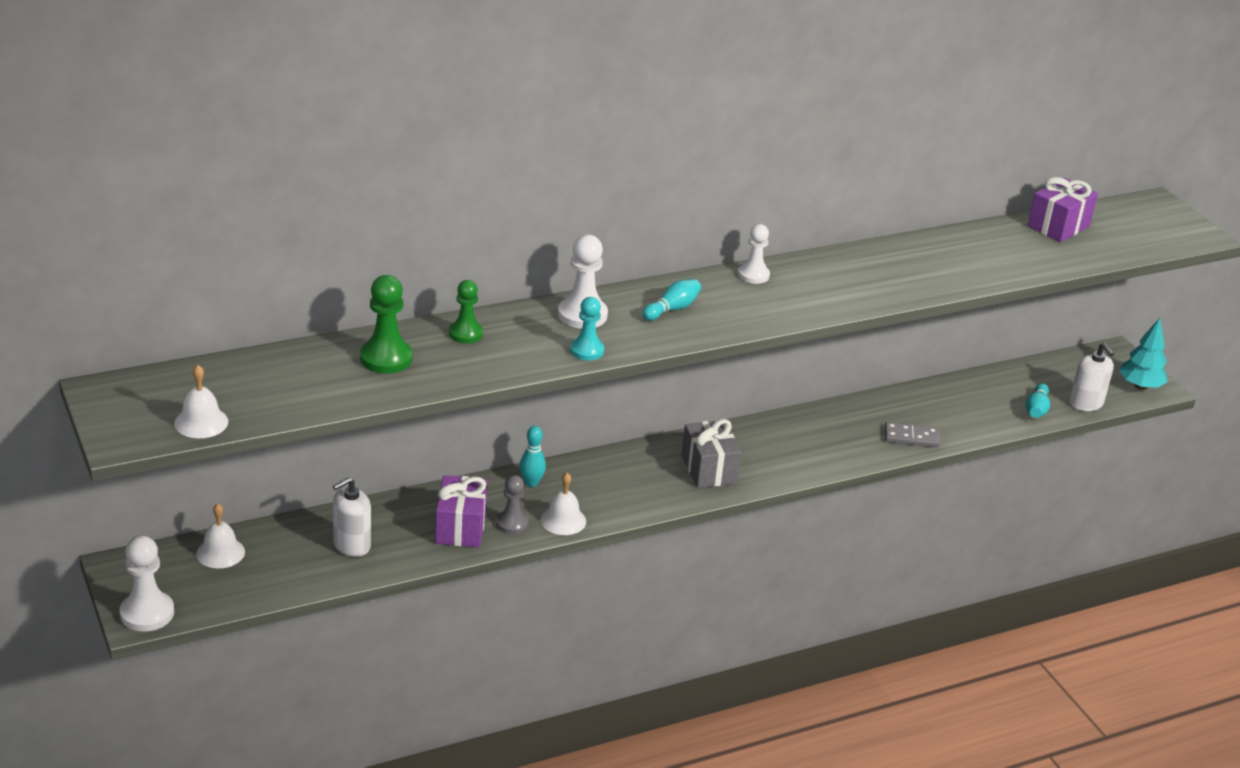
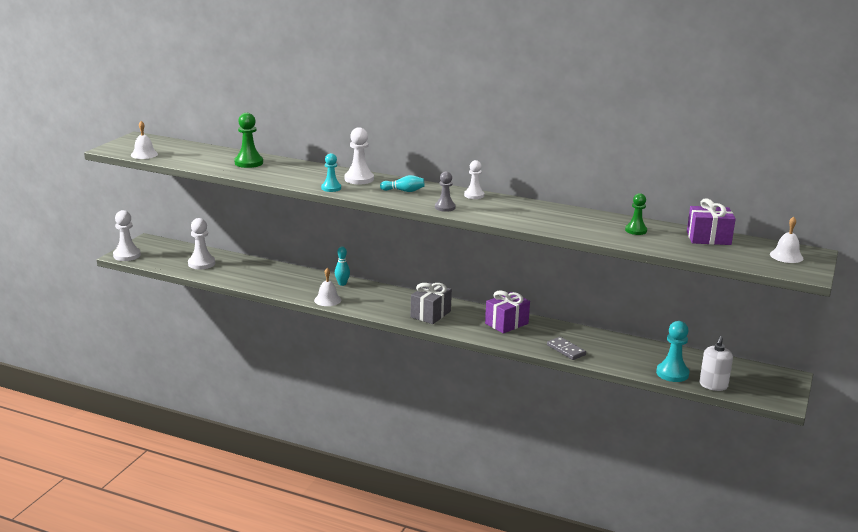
camera: 50 degrees right, 10 degrees down
white bell [196,503,245,568] -> white bell moved to [770,217,803,263]
white soap dispenser [333,477,371,557] -> none
purple gift [435,475,487,547] -> purple gift moved to [485,291,530,334]
green pawn [449,280,483,343] -> green pawn moved to [625,193,647,235]
grey pawn [496,475,529,534] -> grey pawn moved to [435,172,456,212]
turquoise bowling pin [1026,383,1050,418] -> turquoise pawn [656,321,690,382]
turquoise tree [1119,318,1168,390] -> none
none -> white pawn [188,218,215,270]

